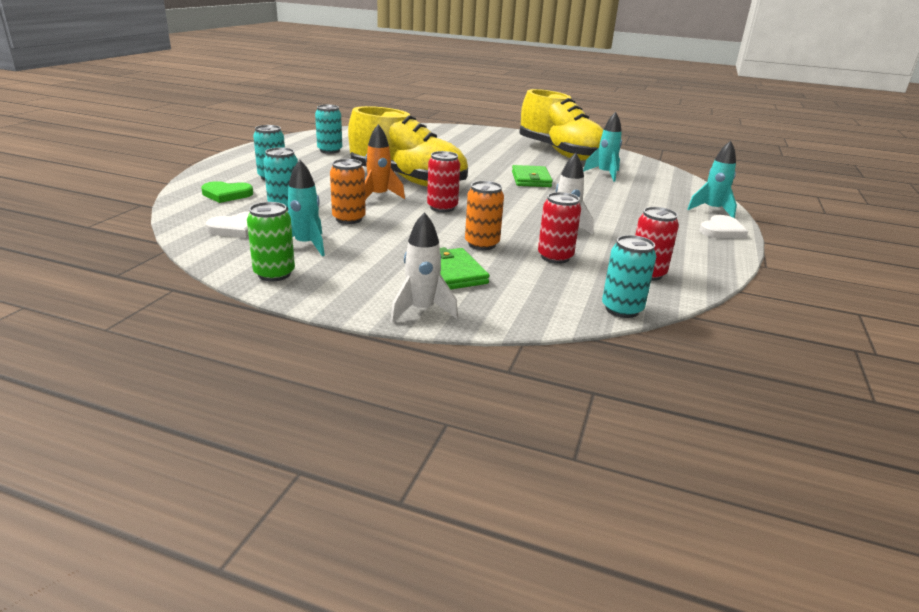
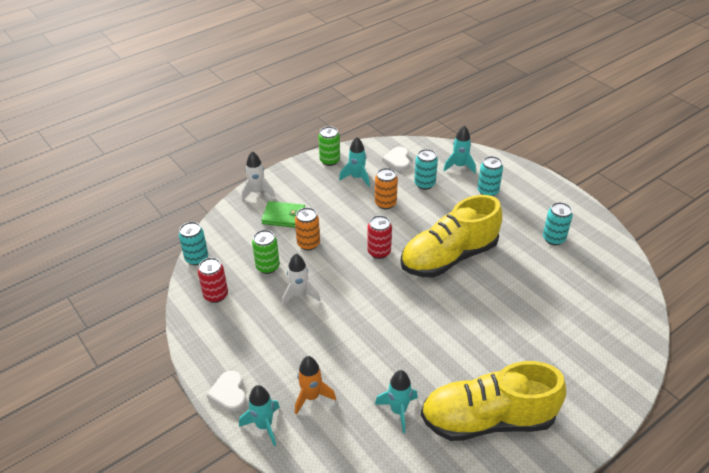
camera: 125 degrees right, 15 degrees up
green heart [201,181,253,203] -> turquoise rocket [443,125,476,173]
orange rocket [365,124,405,200] -> orange rocket moved to [295,356,336,415]
green wallet [512,165,553,187] -> none
red can [538,192,581,264] -> green can [252,230,280,274]

